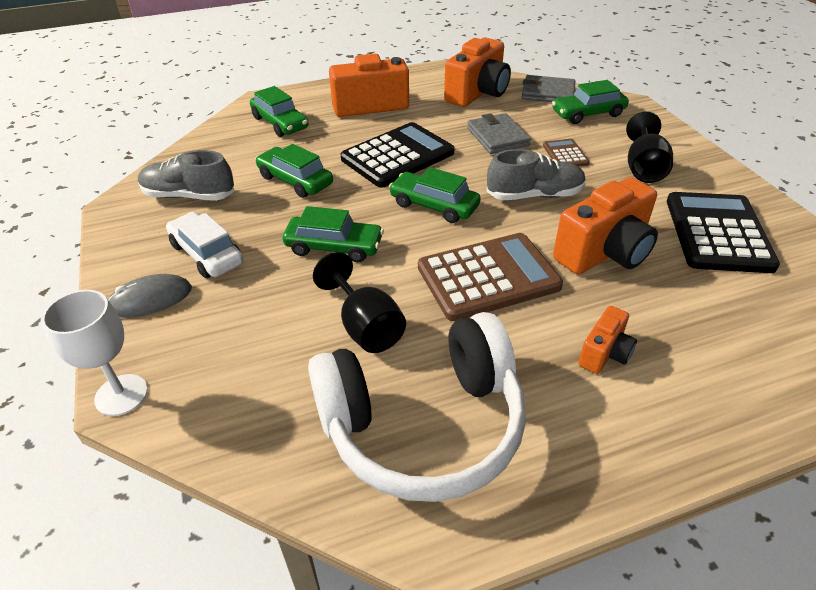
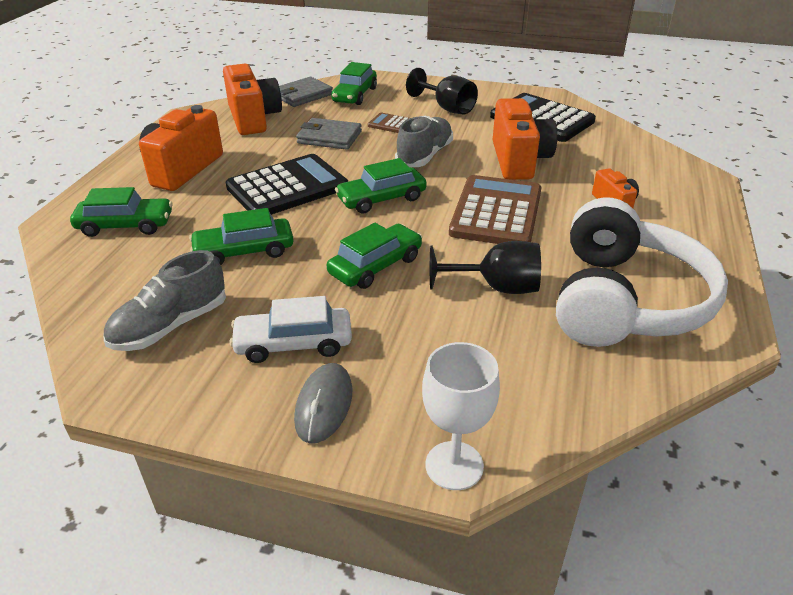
camera: 55 degrees left, 5 degrees down
black calculator [340,122,455,188] -> black calculator turned 60 degrees clockwise [226,154,348,215]

